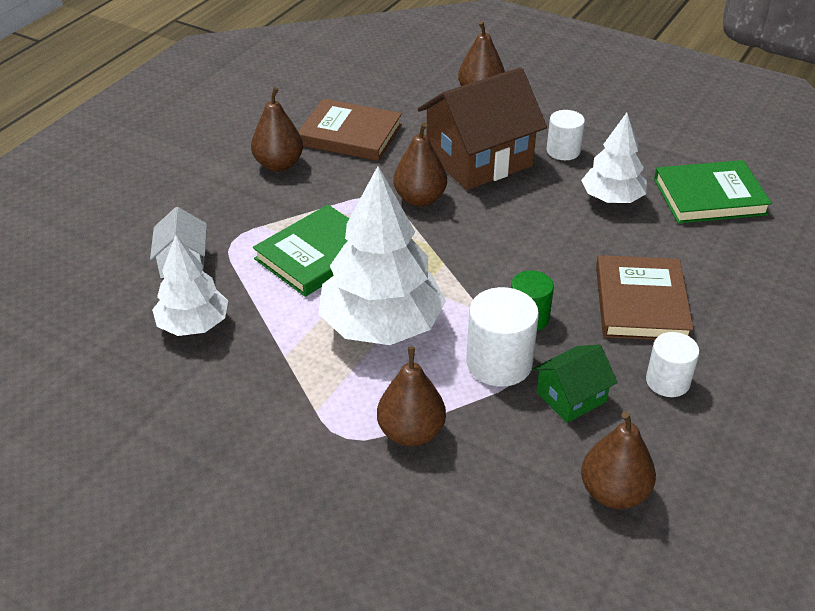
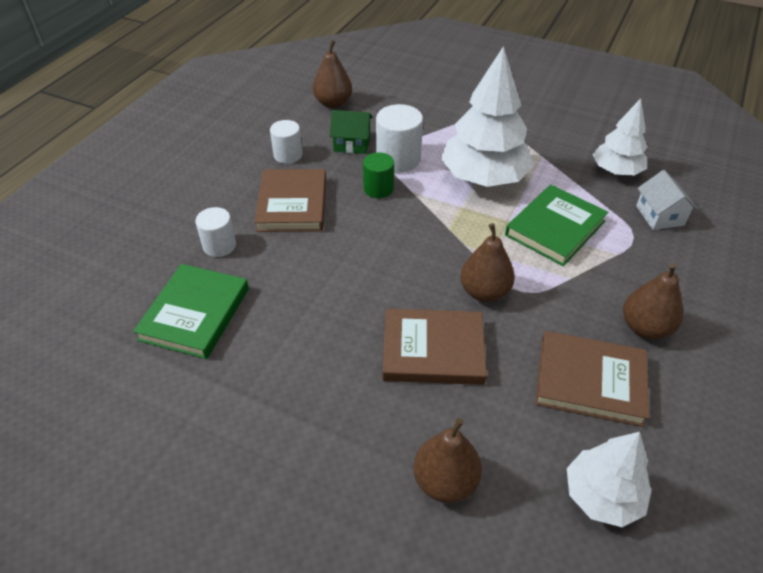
camera: 175 degrees right, 5 degrees up
brown pear [377,346,446,447] -> none
brown house [418,67,547,190] -> brown book [382,309,487,385]
green house [533,344,618,423] -> green house turned 45 degrees clockwise [330,110,373,154]
white cylinder [547,110,585,160] -> white cylinder moved to [195,207,236,257]
white tree [581,113,647,203] -> white tree moved to [567,432,652,527]
green book [654,160,772,223] -> green book turned 60 degrees counterclockwise [133,264,249,359]

